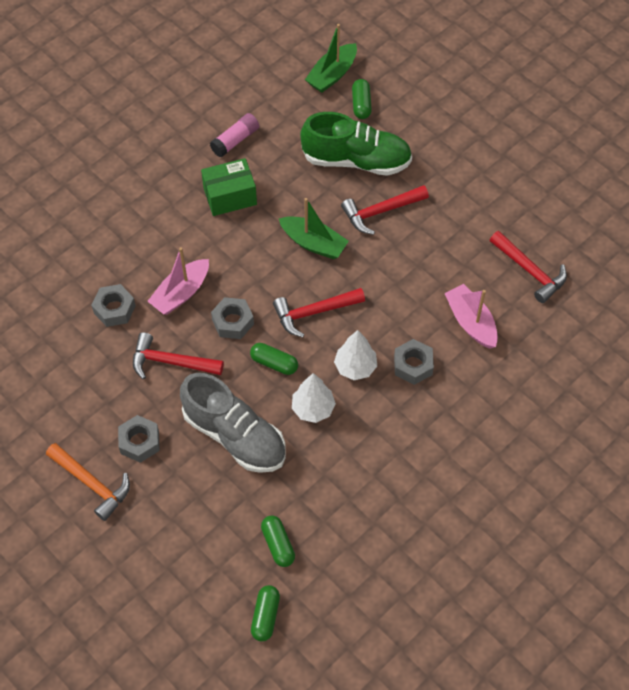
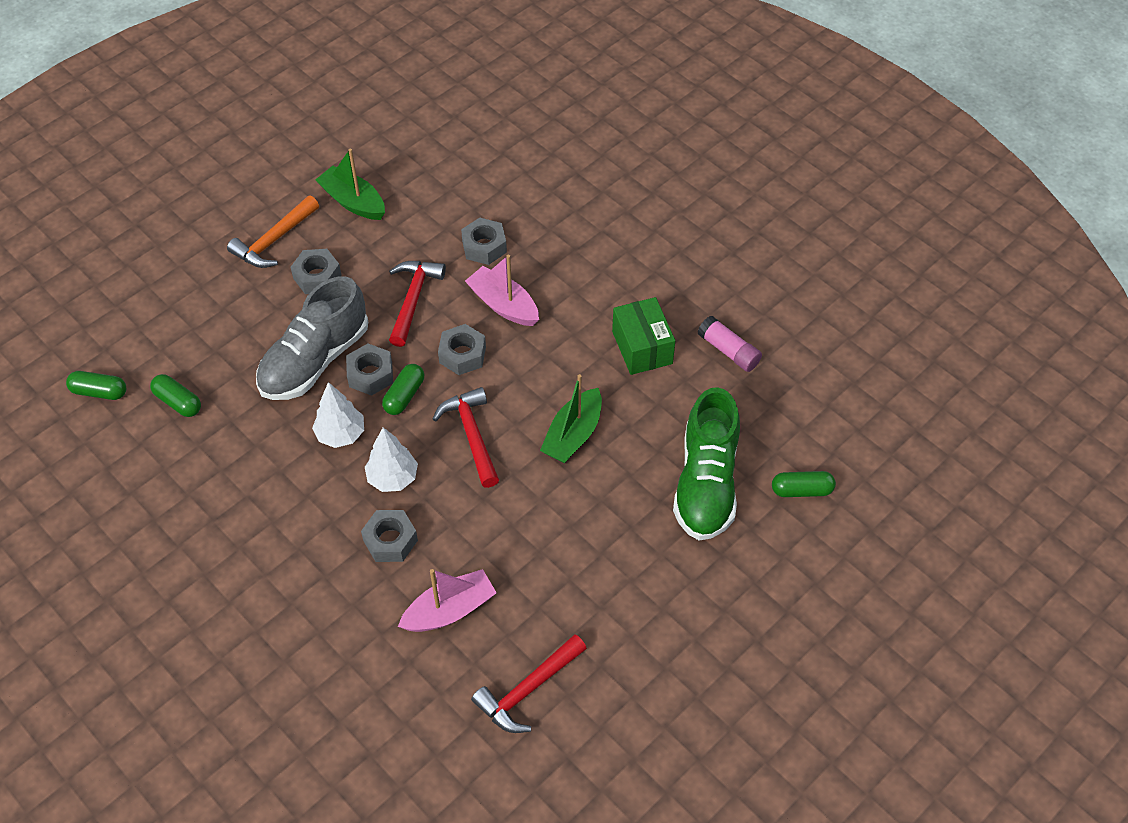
camera: 90 degrees right, 5 degrees down
green capsule [261,515,295,567] -> green capsule turned 60 degrees clockwise [150,374,201,417]
green boat [305,24,357,93] -> green boat moved to [315,149,385,220]
red hammer [341,185,429,235] -> none
none -> grey nut [346,344,393,396]

